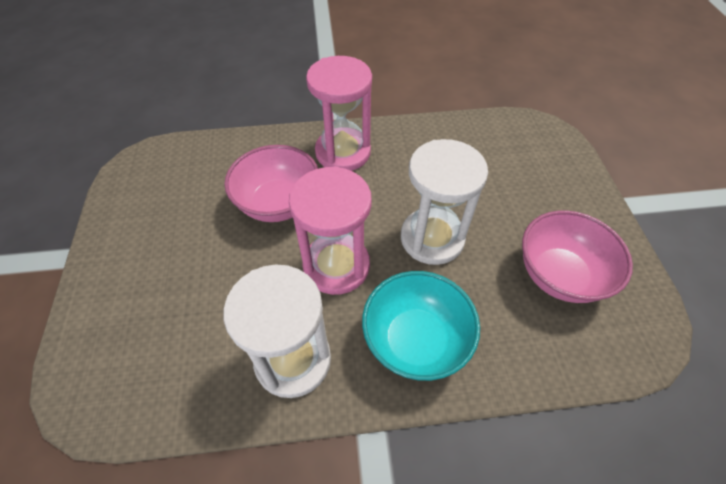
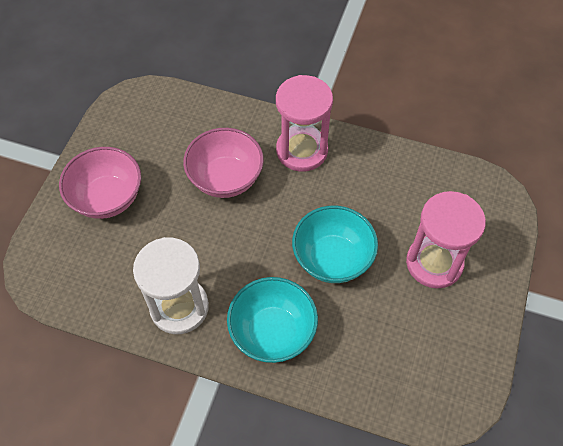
camera: 25 degrees right, 5 degrees up
pink hourglass [289,166,372,295] -> pink hourglass moved to [406,191,486,288]
white hourglass [401,139,488,265] -> turquoise bowl [292,206,378,283]
pink bowl [522,210,633,303] -> pink bowl moved to [59,147,141,219]

